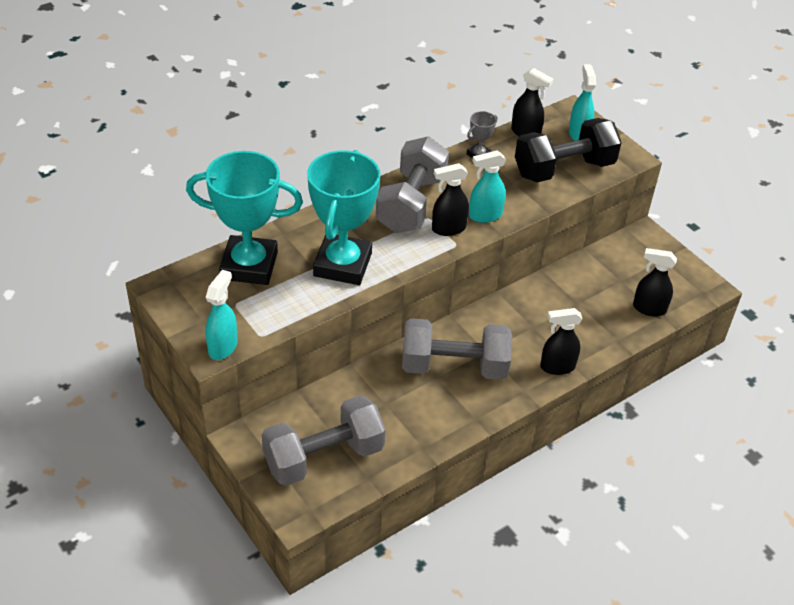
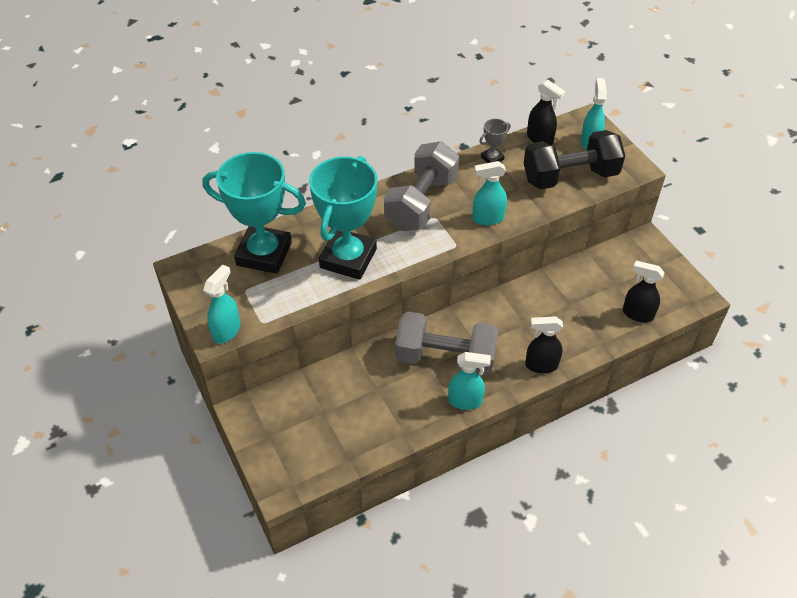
camera: 10 degrees right, 5 degrees up
grey dumbbell [262,395,386,486] -> none
black spray bottle [432,163,469,236] -> none
none -> turquoise spray bottle [448,352,491,410]

